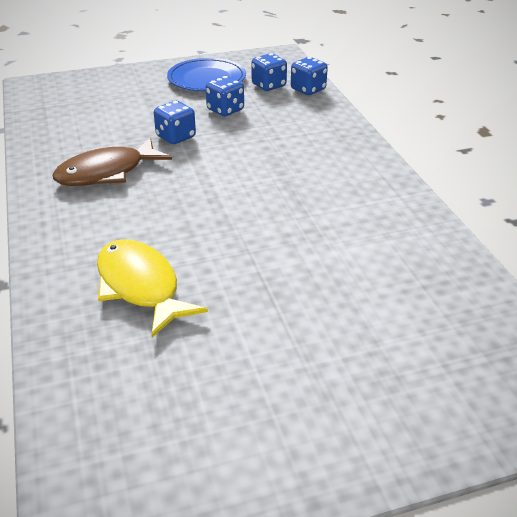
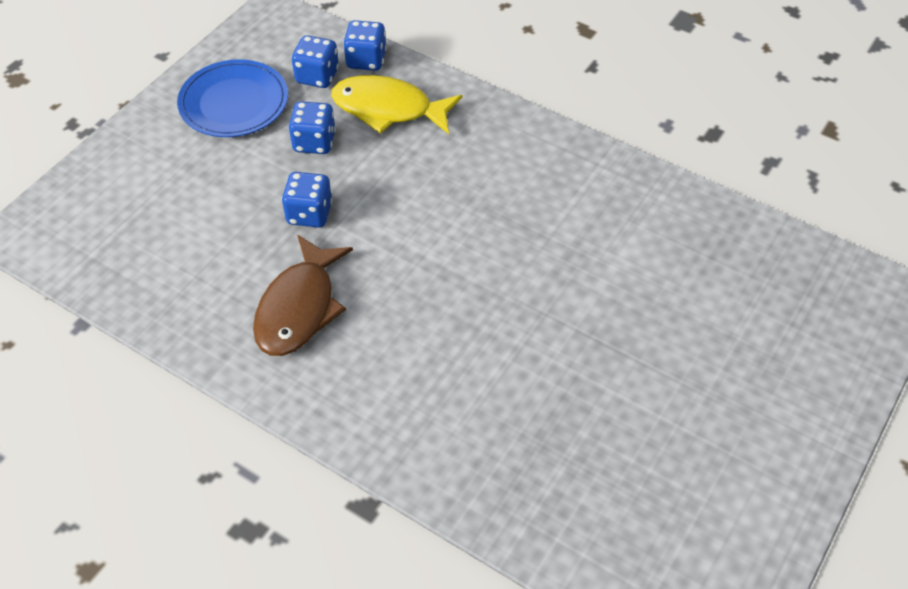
camera: 40 degrees left, 15 degrees up
yellow fish [97,239,208,337] -> yellow fish moved to [331,75,462,134]

